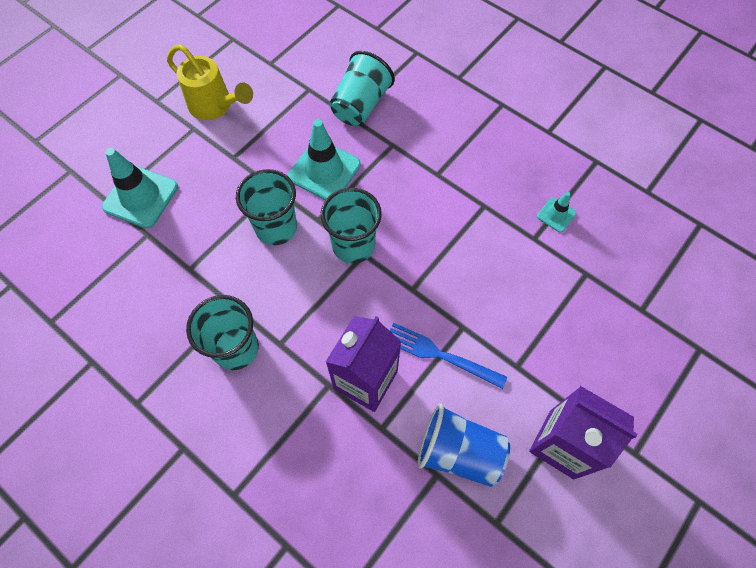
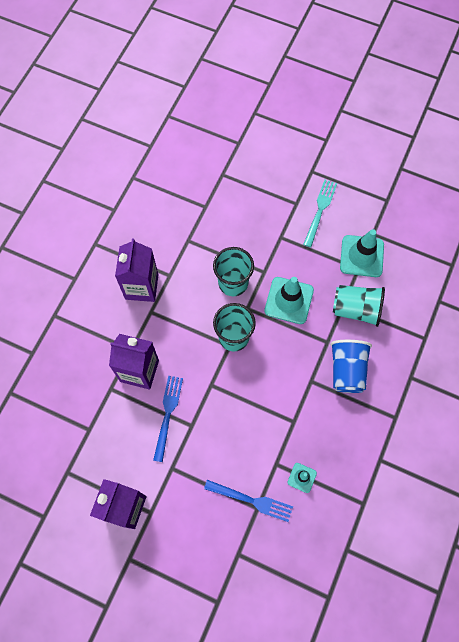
camera: 75 degrees right, 5 degrees up
turquoise traffic cone [102,148,178,228] -> turquoise traffic cone moved to [340,229,384,277]
yellow watering can [167,44,253,120] -> turquoise fork [303,180,337,247]
turquoise cup [186,295,259,370] -> purple carton [115,238,158,302]
blue cup [417,404,510,487] -> blue cup moved to [330,340,372,393]
none -> blue fork [204,480,293,522]

